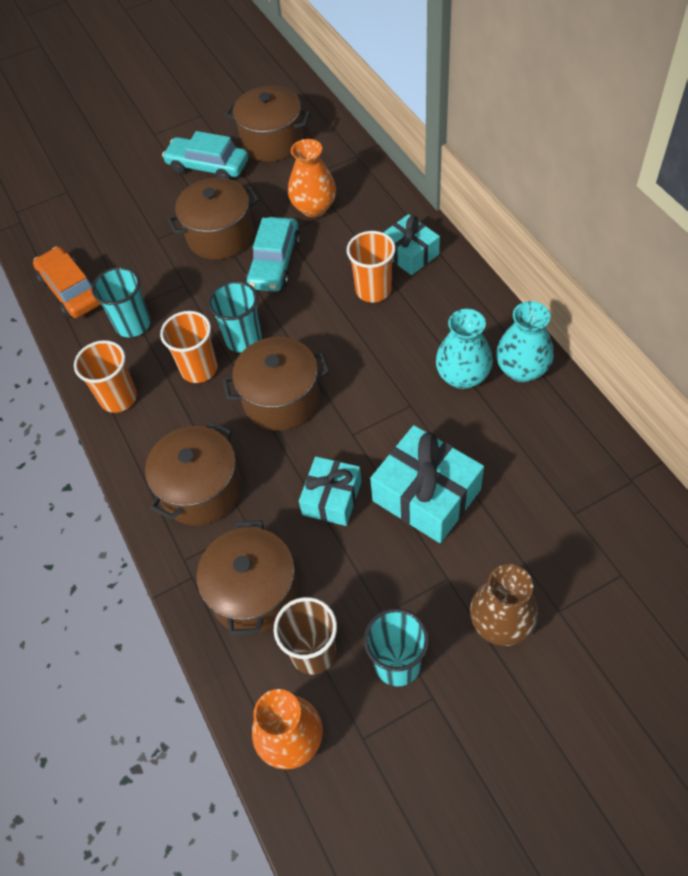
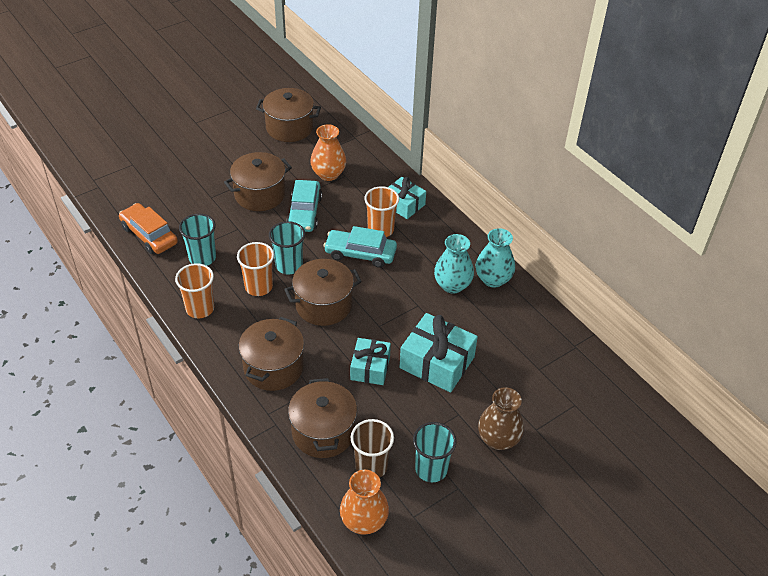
camera: 15 degrees left, 10 degrees down
turquoise car [162,131,248,179] -> turquoise car moved to [323,226,397,268]

